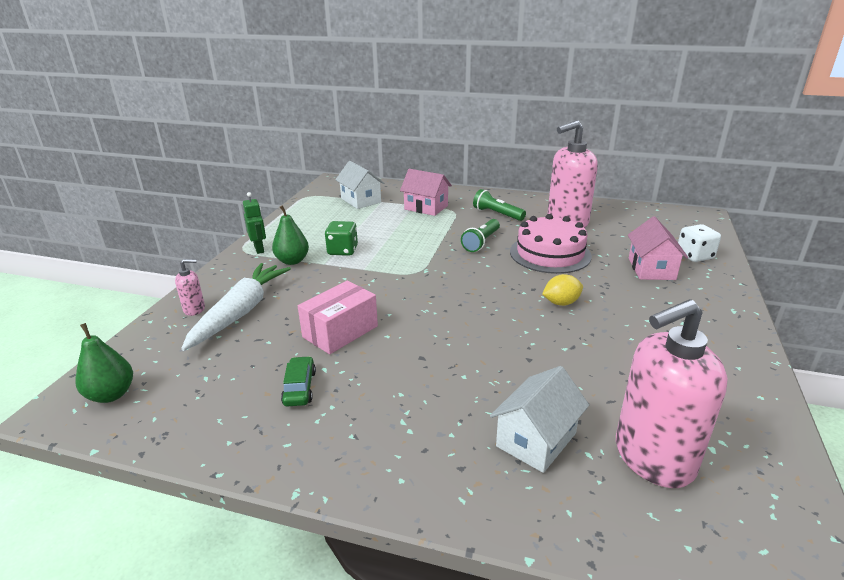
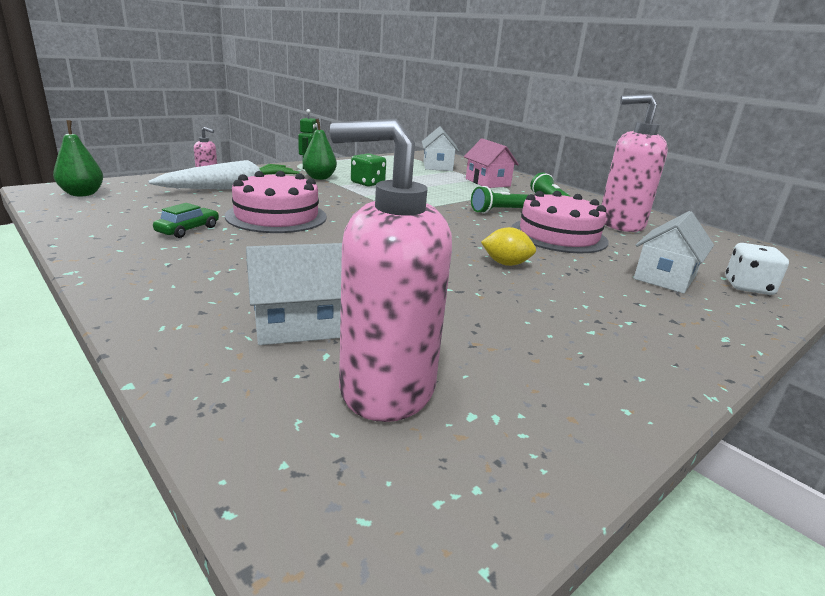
camera: 30 degrees right, 5 degrees down
pink box [298,280,378,354] -> pink cake [225,171,327,233]
pink house [628,216,688,280] -> white house [634,211,714,294]

